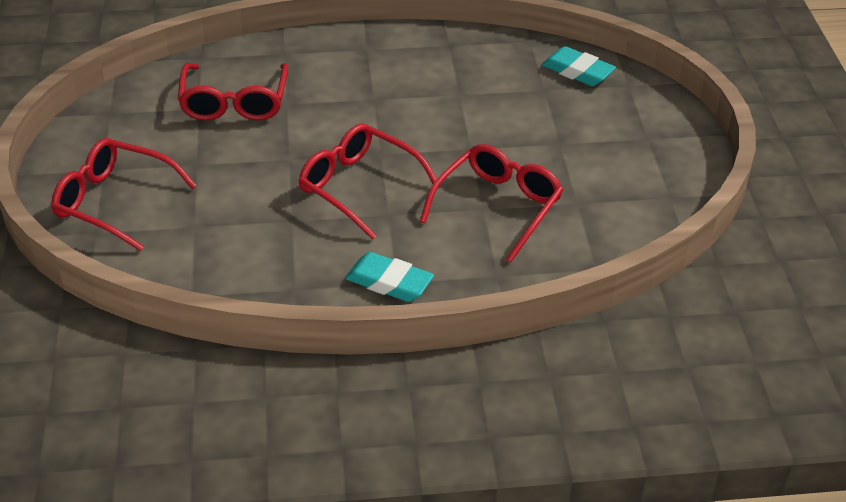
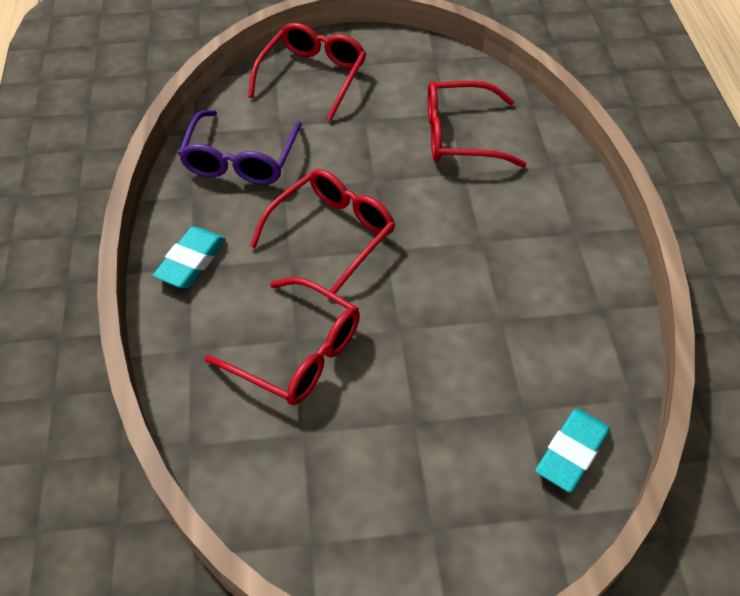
camera: 90 degrees right, 10 degrees up
none -> purple glasses [178,110,302,185]

